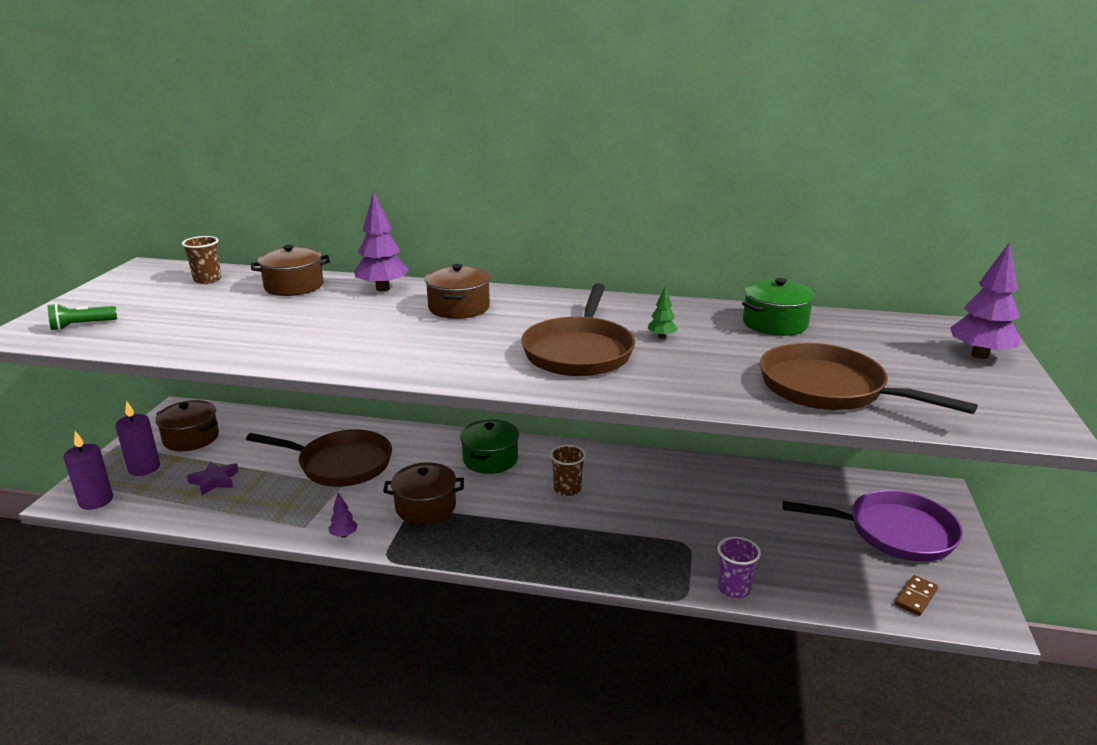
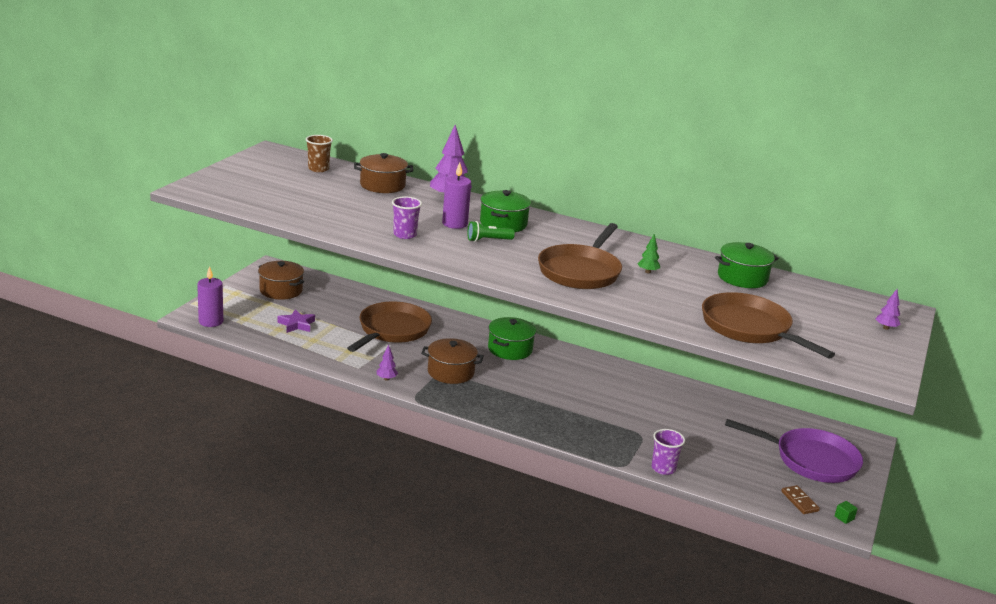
camera: 10 degrees right, 0 degrees up
green flashlight [48,303,117,331] -> green flashlight moved to [467,221,515,242]
purple candle [116,401,160,476] -> purple candle moved to [442,162,471,229]
brown pan [246,430,392,487] -> brown pan turned 90 degrees counterclockwise [347,302,432,352]
brown pot [425,264,491,319] -> green pot [480,190,531,232]
brown cup [550,445,586,496] -> none
brown domino [895,575,938,616] -> brown domino turned 75 degrees counterclockwise [781,485,820,514]
purple tree [950,242,1022,359] -> purple tree [876,289,901,330], size x0.49
none -> purple cup [392,197,422,239]
none -> green cube [835,501,858,524]

